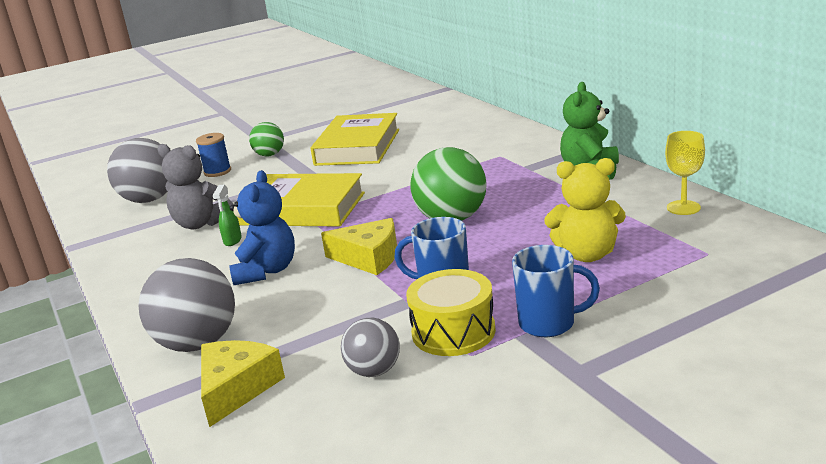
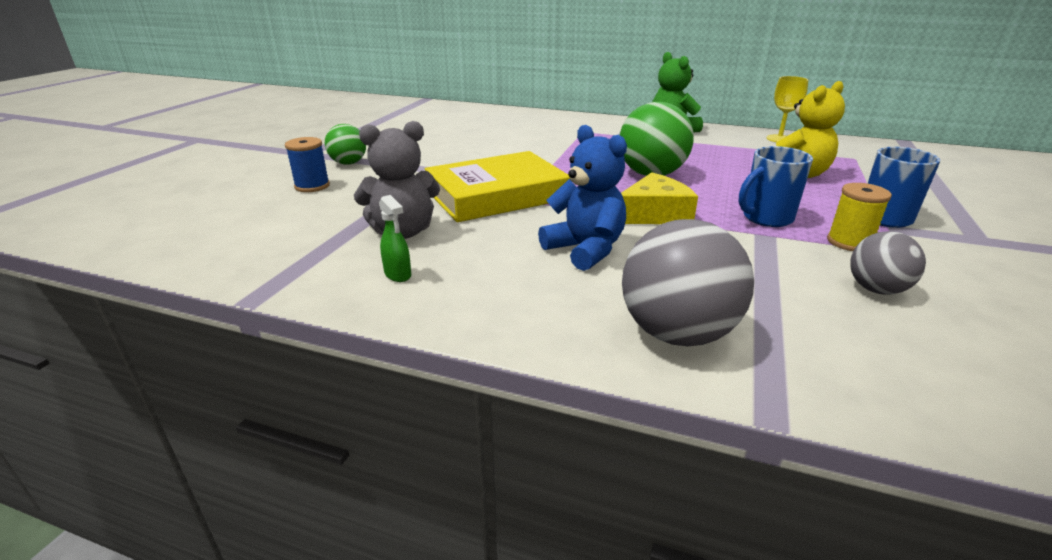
camera: 45 degrees left, 5 degrees up
grey ball [107,138,168,203] -> none
yellow cheese [201,340,285,427] -> none
green spray bottle [213,184,242,246] -> green spray bottle moved to [379,195,411,282]
yellow book [310,113,399,166] -> none
yellow drum [406,269,496,356] -> yellow spool [827,183,892,251]

